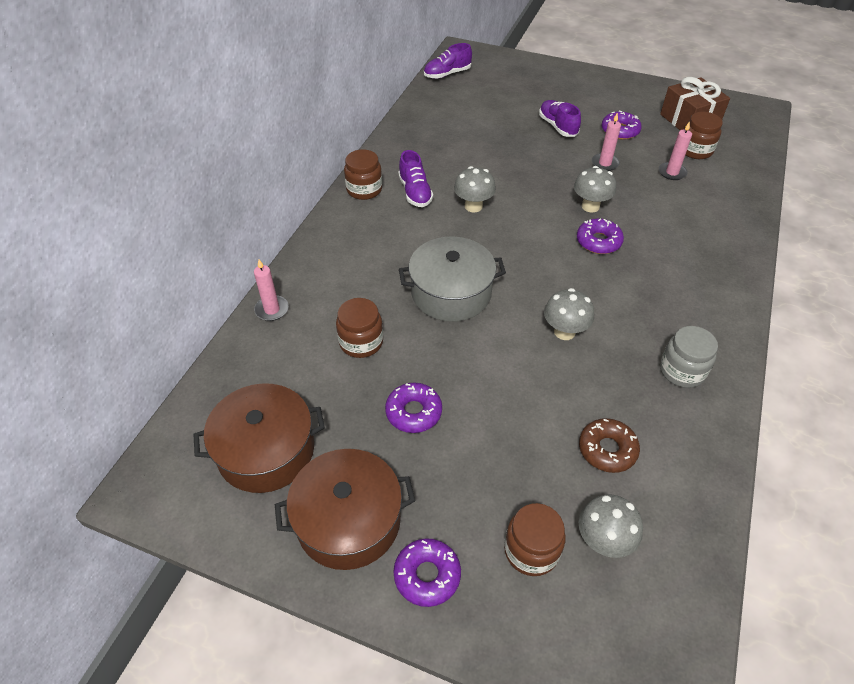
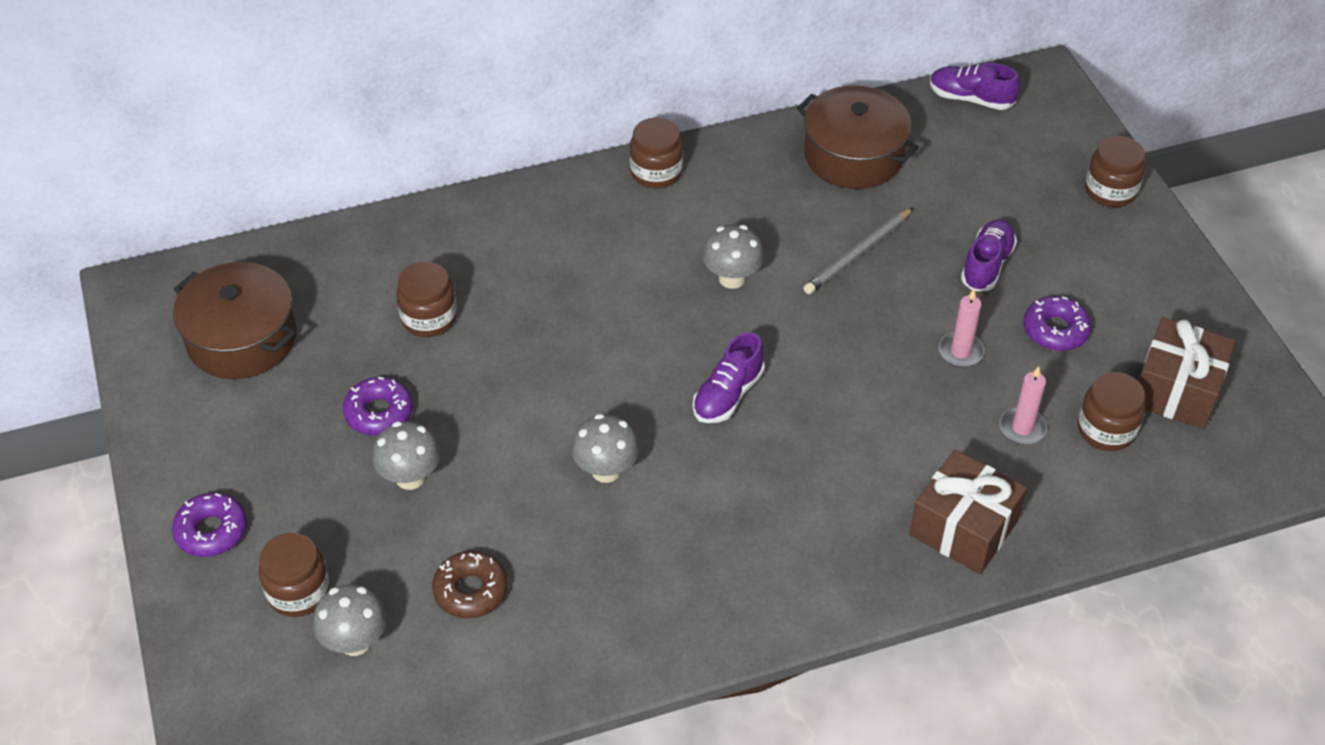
camera: 50 degrees right, 0 degrees up
pink candle [254,260,289,321] -> none
brown pot [275,449,415,570] -> brown pot moved to [797,85,919,189]
purple shoe [398,150,433,207] -> purple shoe moved to [693,332,765,423]
grey pot [399,236,506,322] -> none
grey mushroom [574,166,616,213] -> grey mushroom moved to [372,421,441,490]
purple donut [577,218,624,254] -> none
grey jar [660,326,718,388] -> none
none -> grey pencil [803,207,914,294]
none -> brown gift [909,450,1027,574]
none -> brown jar [1085,136,1145,207]

